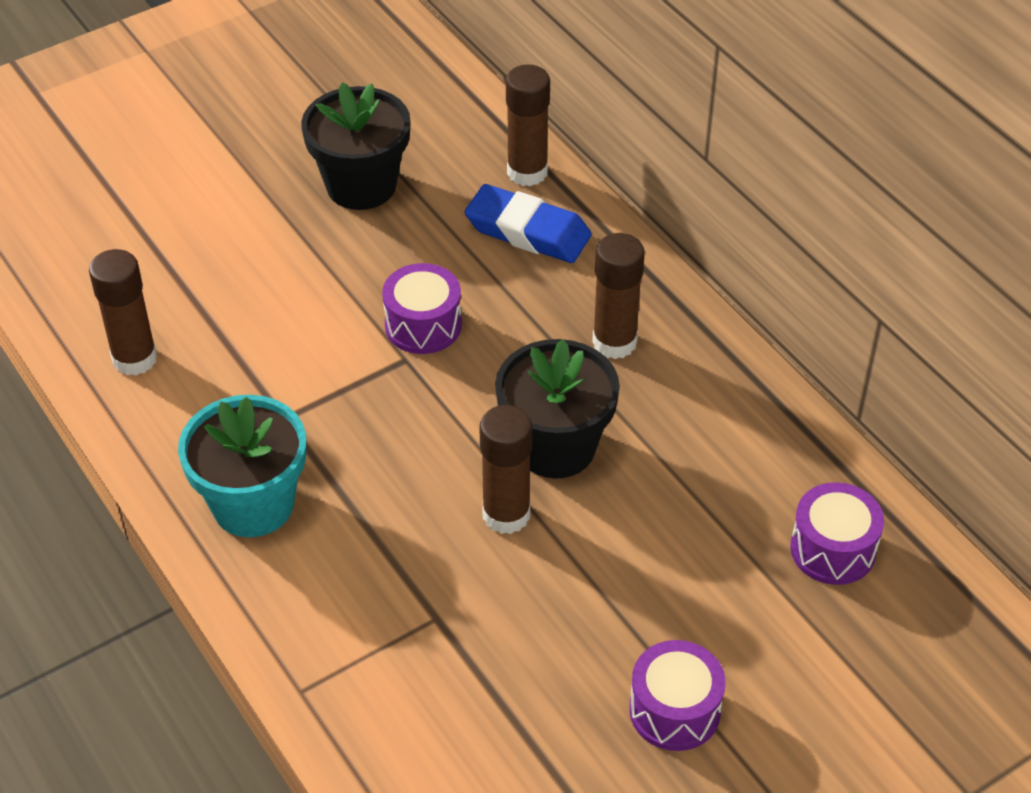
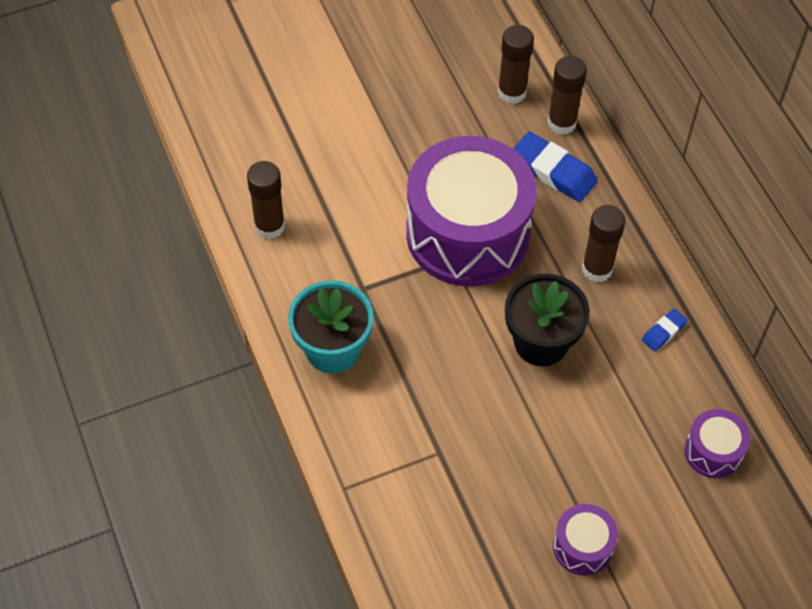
camera: 10 degrees right, 10 degrees up
black flower pot [301,82,411,210] -> none
purple drum [382,263,462,354] -> purple drum [406,136,537,286], size x2.32
brown glue stick [479,405,532,534] -> brown glue stick moved to [498,25,534,104]
none -> blue eraser [642,309,687,351]

